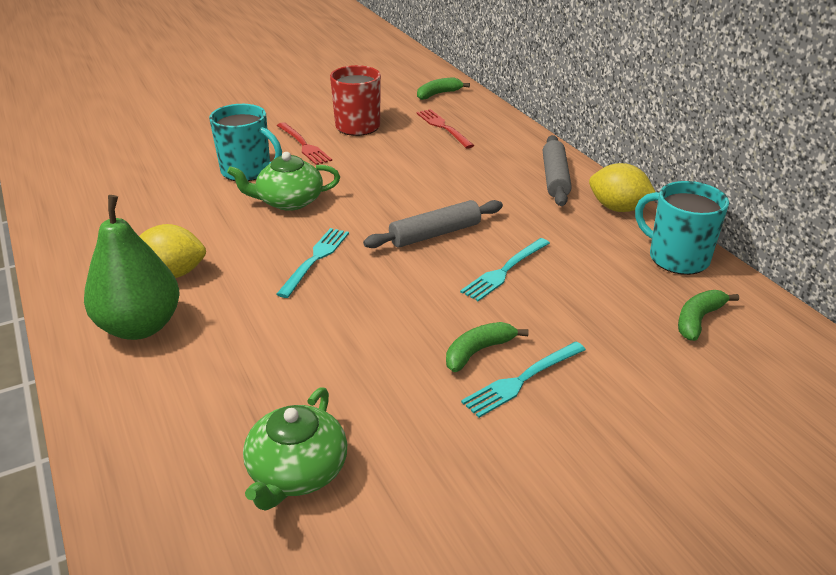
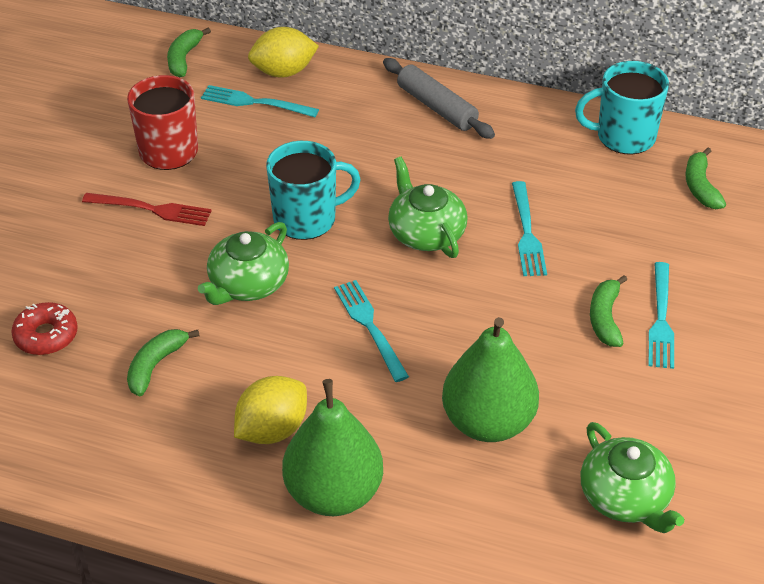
camera: 45 degrees left, 10 degrees up
turquoise mug [209,104,282,181] -> turquoise mug moved to [266,141,361,240]
grey rolling pin [363,200,503,248] -> green teapot [388,157,468,258]
red fork [416,109,475,148] -> turquoise fork [201,85,319,117]
yellow lemon [589,163,656,212] -> yellow lemon moved to [248,27,319,78]
none -> red donut [11,302,78,355]
none -> green banana [127,329,200,396]
none -> green pear [442,317,539,442]

